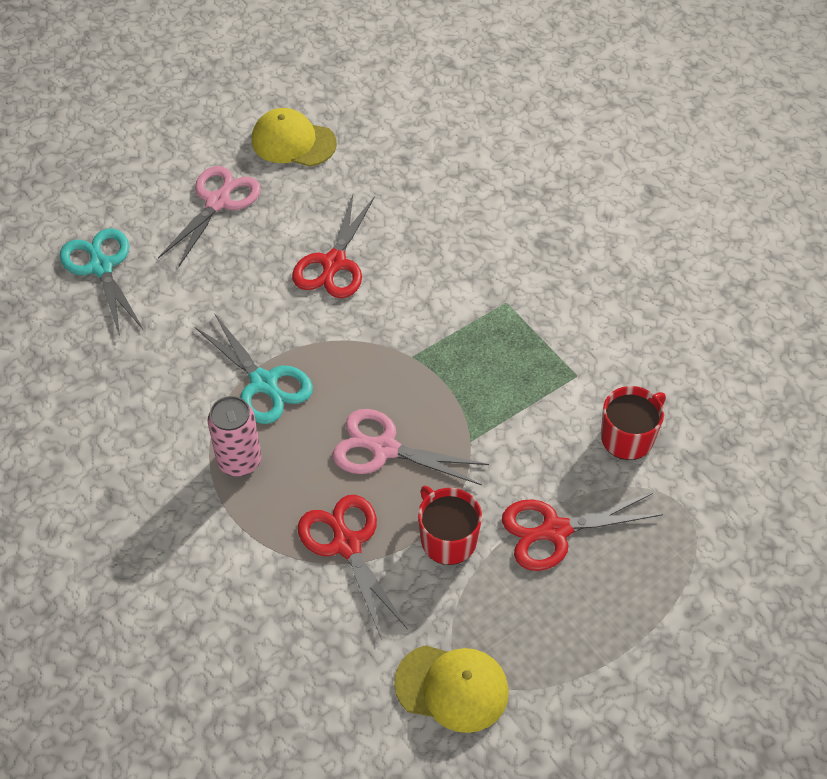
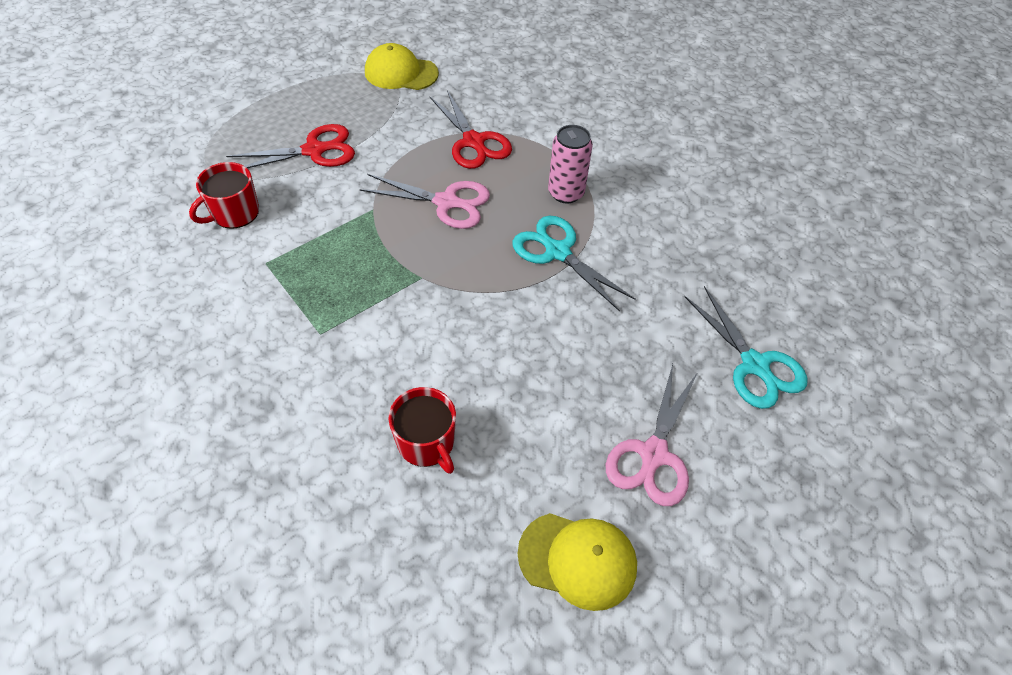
camera: 175 degrees right, 0 degrees up
red scissors [292,194,375,298] -> none
red mug [418,486,482,565] -> red mug moved to [388,387,456,474]

